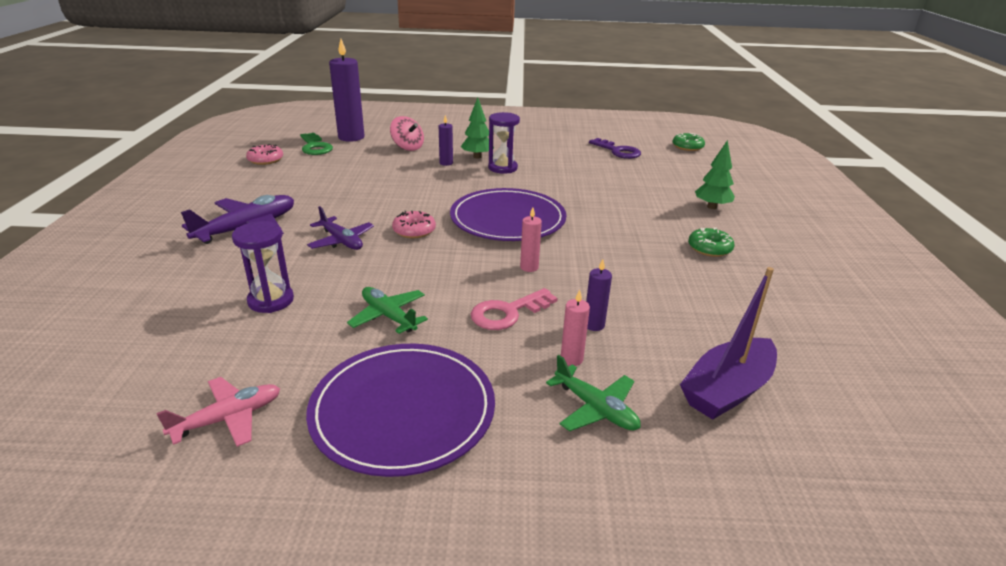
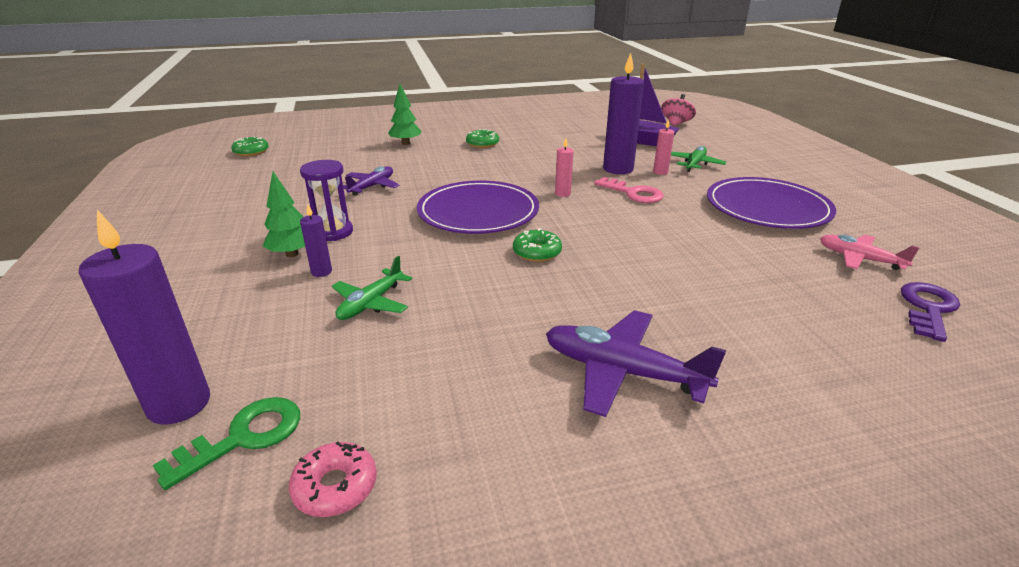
camera: 105 degrees left, 0 degrees up
purple hourglass [232,221,294,313] -> none
purple plane [307,206,374,250] -> purple plane moved to [343,166,400,196]
green plane [347,287,428,334] -> green plane moved to [332,256,412,320]
pink spinning top [390,116,424,151] -> pink spinning top moved to [661,94,696,126]
pink donut [392,211,436,238] -> green donut [513,228,562,262]
purple candle [586,259,612,331] -> purple candle [603,53,644,174], size x2.09
purple key [589,138,641,159] -> purple key moved to [901,282,960,342]

